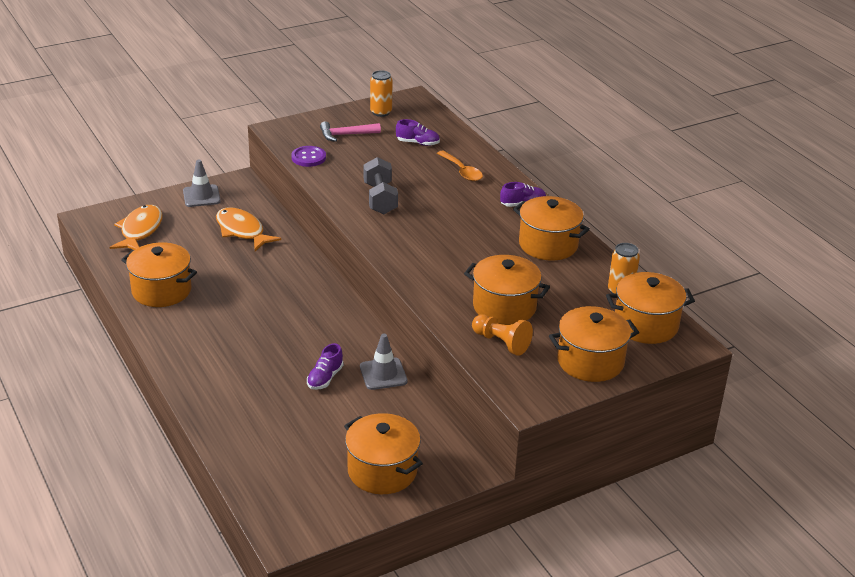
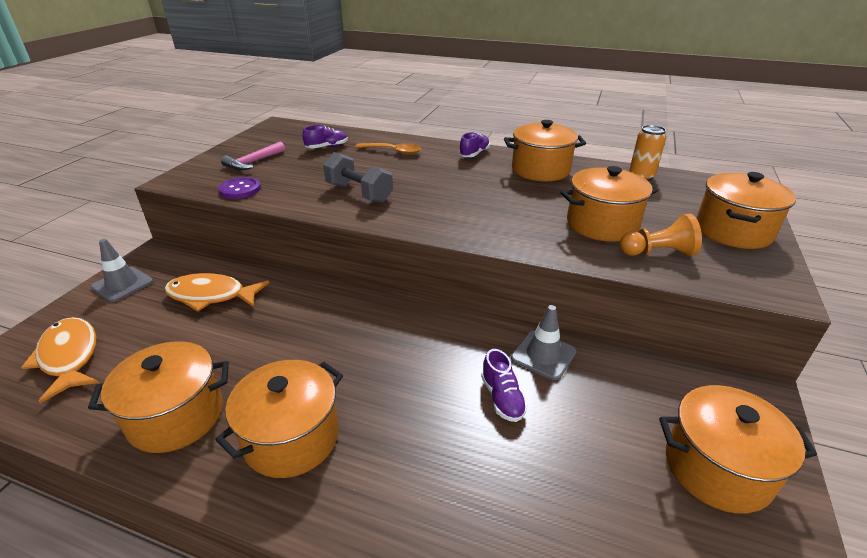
camera: 40 degrees left, 0 degrees up
orange can [370,70,393,117] -> none
orange pot [606,272,695,344] -> orange pot moved to [215,360,343,478]

